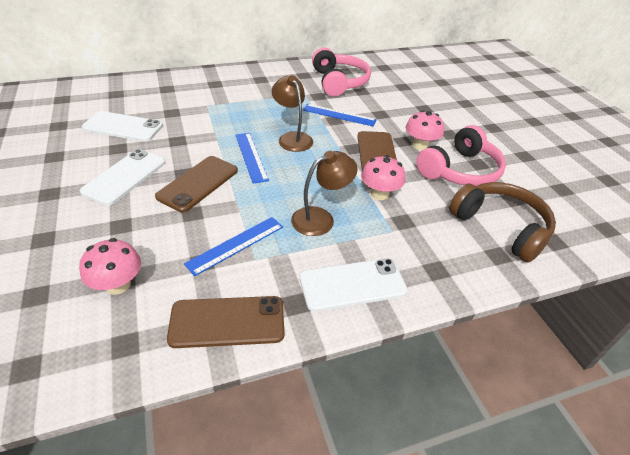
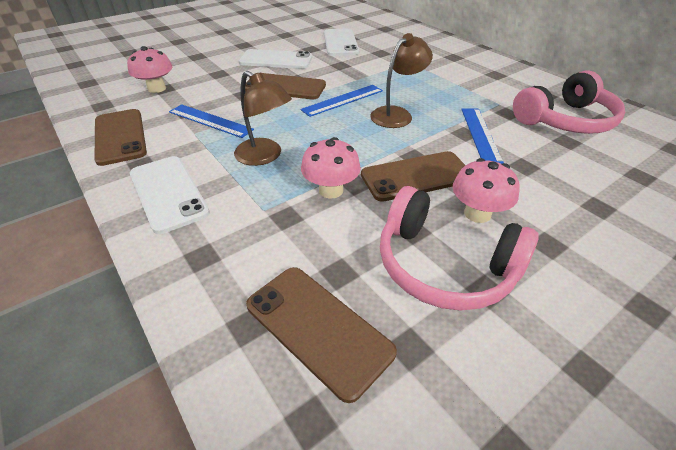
camera: 75 degrees right, 0 degrees up
brown headphones [449,182,556,263] -> brown phone [246,267,397,403]

